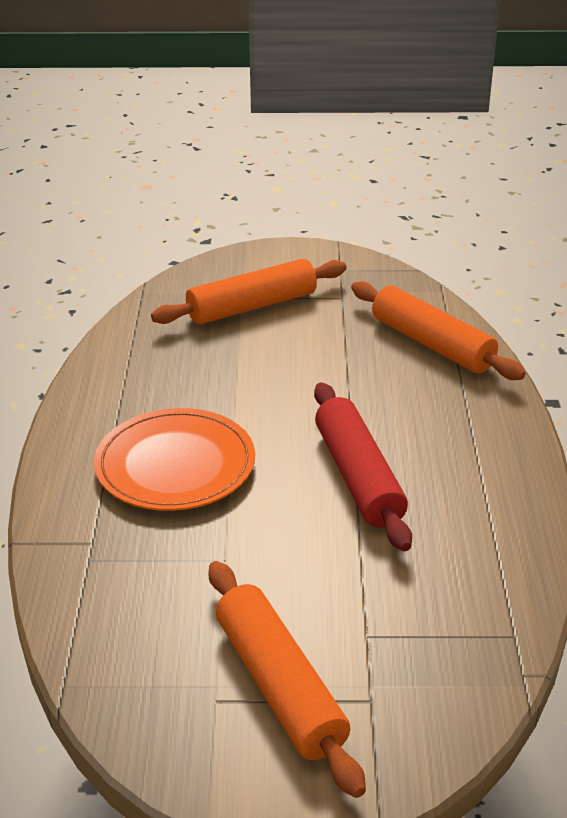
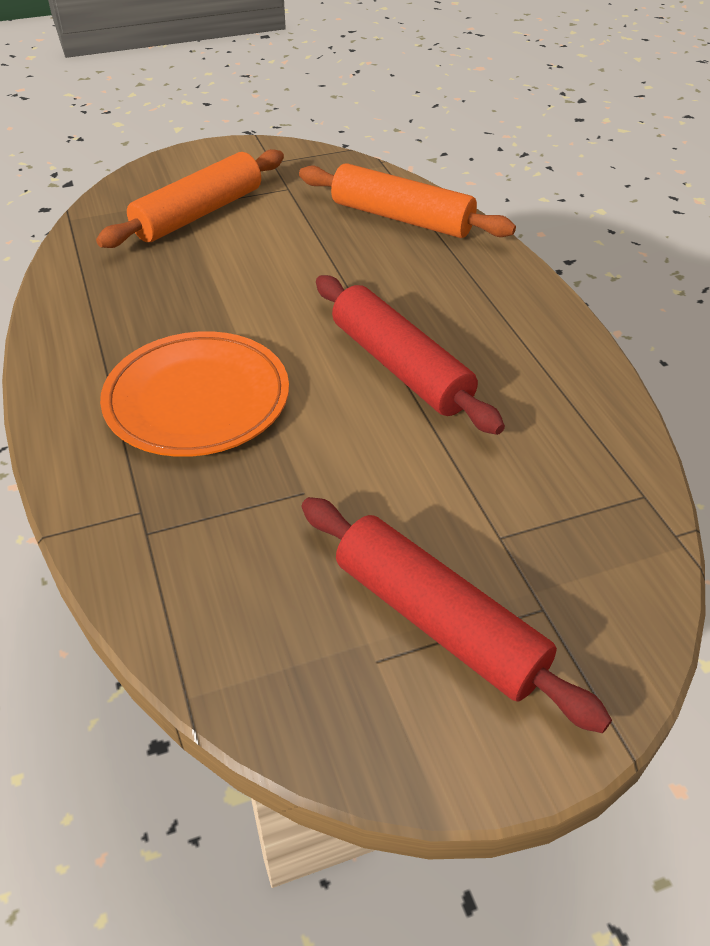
camera: 20 degrees left, 10 degrees up
orange rolling pin [209,561,366,798] -> red rolling pin [302,497,612,733]

